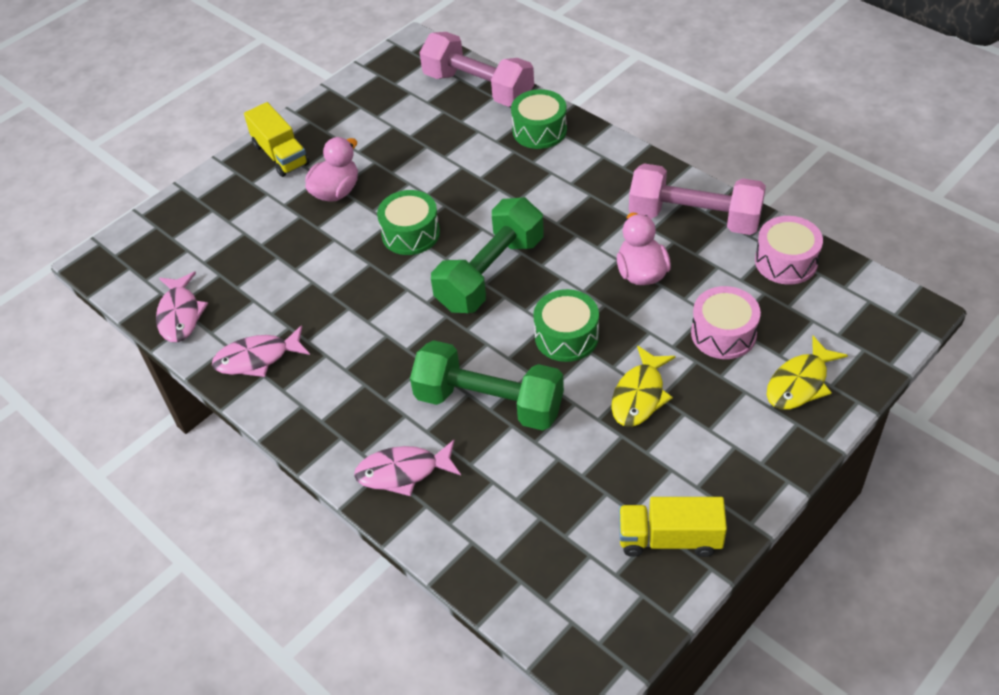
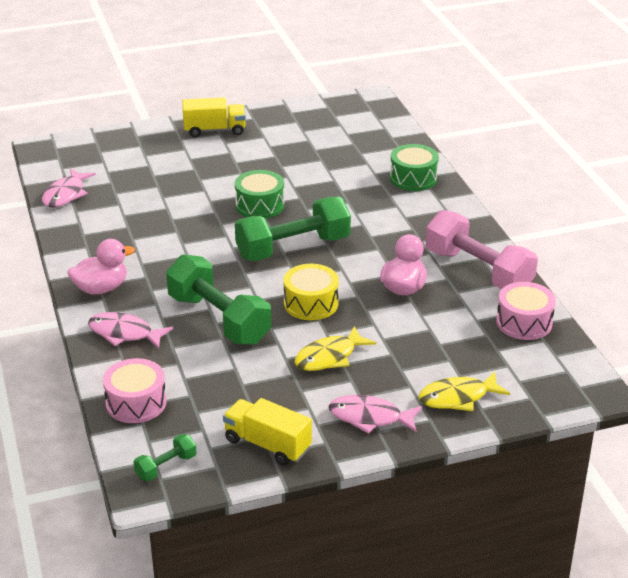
camera: 25 degrees right, 15 degrees down
pink fish [212,325,310,377] -> pink fish moved to [329,395,422,434]
yellow truck [244,102,309,177] -> yellow truck turned 90 degrees counterclockwise [182,97,246,137]
pink duck [305,137,358,202] -> pink duck moved to [68,239,135,295]
pink dumbbell [420,32,534,107] -> none
green drum [534,289,599,362] -> yellow drum [283,264,339,320]
pink drum [691,286,761,359] -> pink drum moved to [103,358,167,423]
none -> green dumbbell [134,434,197,481]

